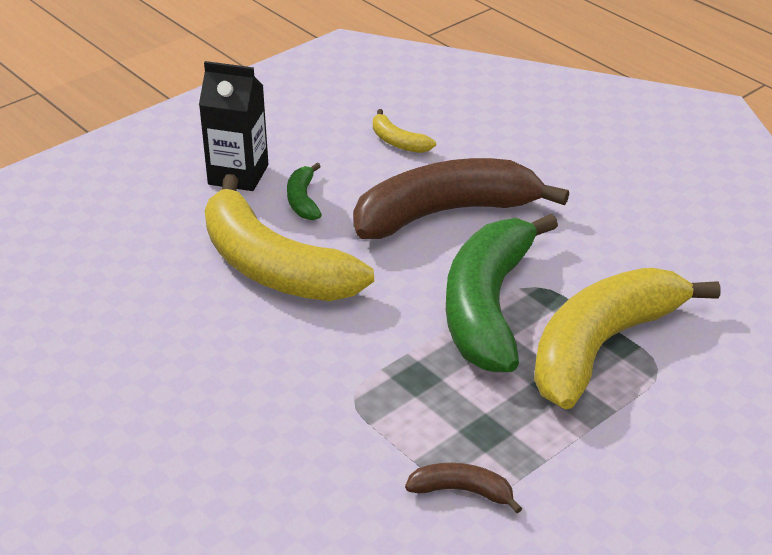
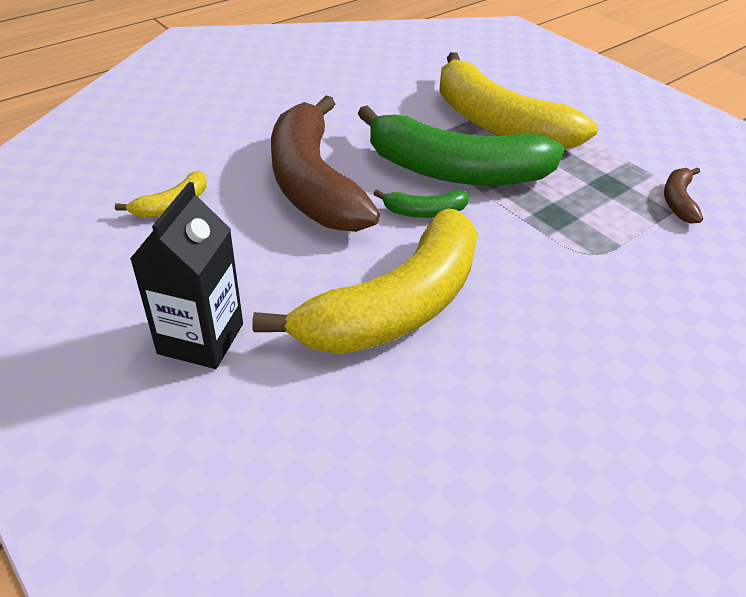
camera: 90 degrees left, 5 degrees up
green banana [287,163,322,220] -> green banana moved to [374,189,469,218]

